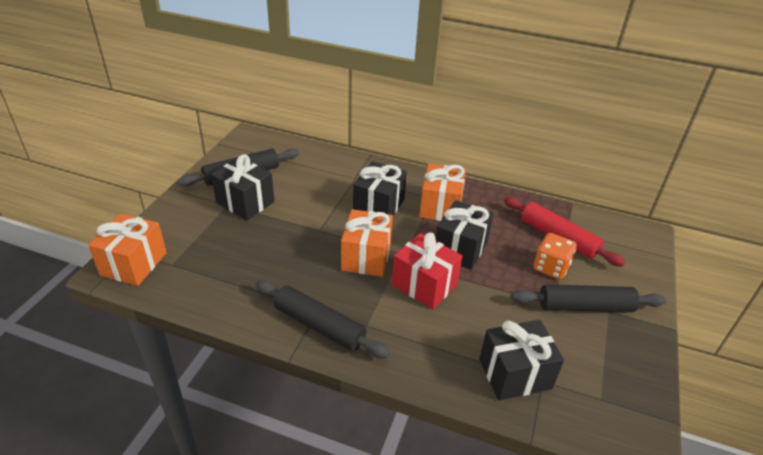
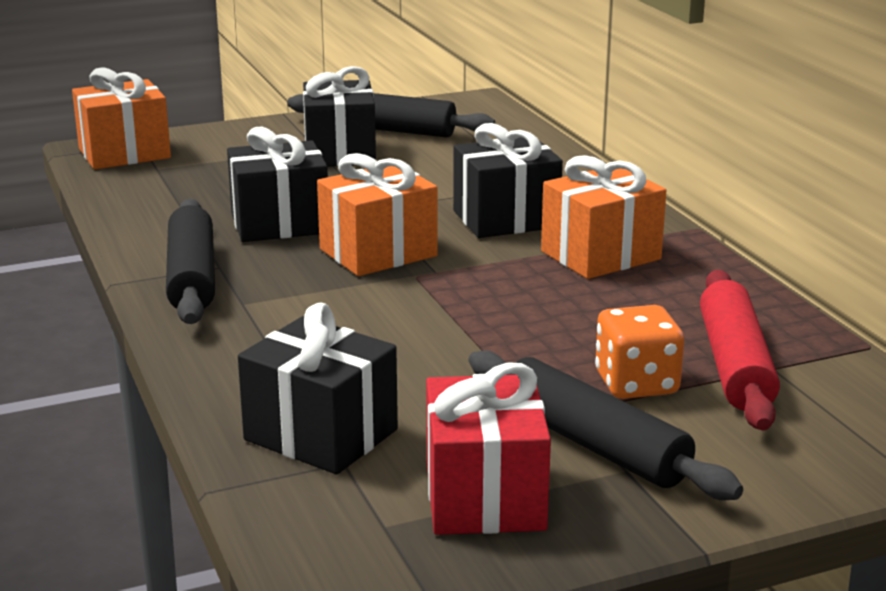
camera: 50 degrees right, 15 degrees down
red gift [392,233,463,309] -> red gift moved to [426,362,551,535]
black gift [436,200,494,270] -> black gift moved to [227,126,328,242]

